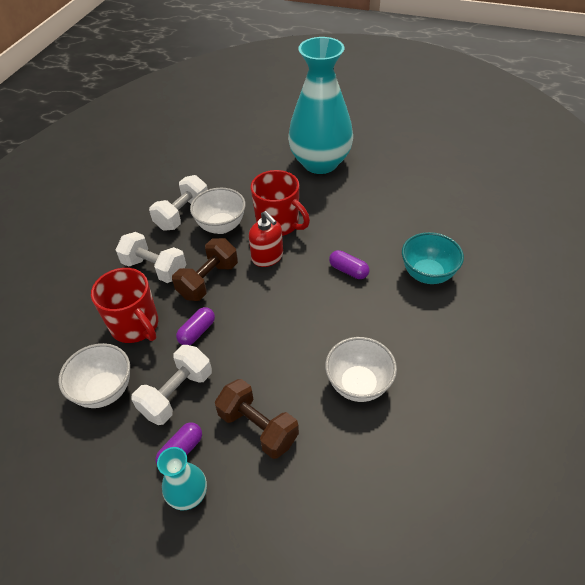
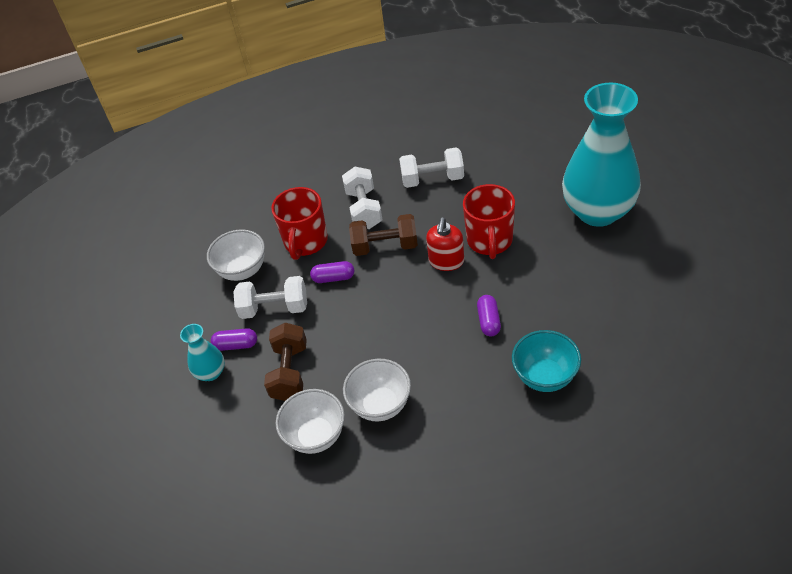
camera: 55 degrees right, 0 degrees up
white bowl [190,188,246,234] -> white bowl moved to [276,389,345,454]

